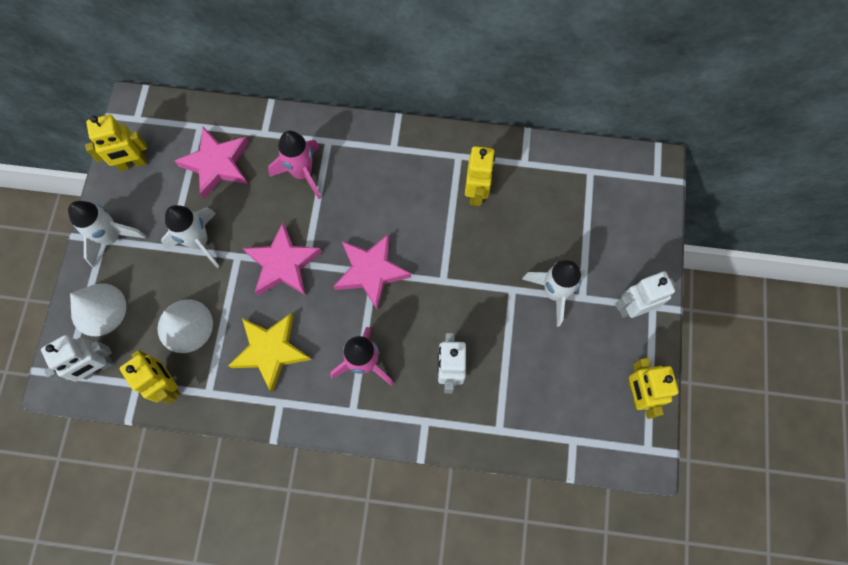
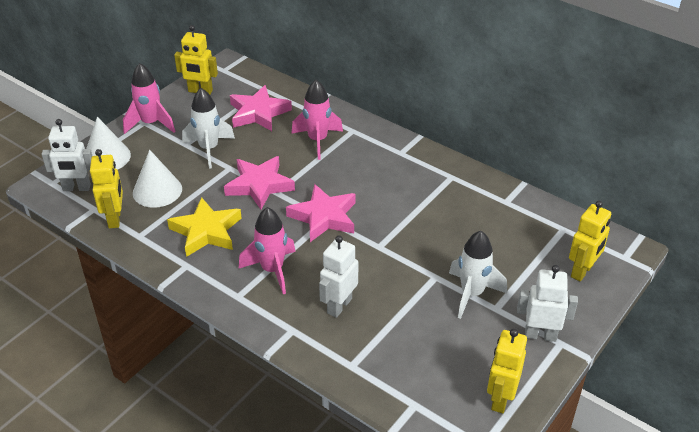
camera: 30 degrees right, 30 degrees down
white rocket [68,201,146,267] -> pink rocket [123,63,176,134]
yellow robot [465,146,495,206] -> yellow robot moved to [569,201,611,281]

